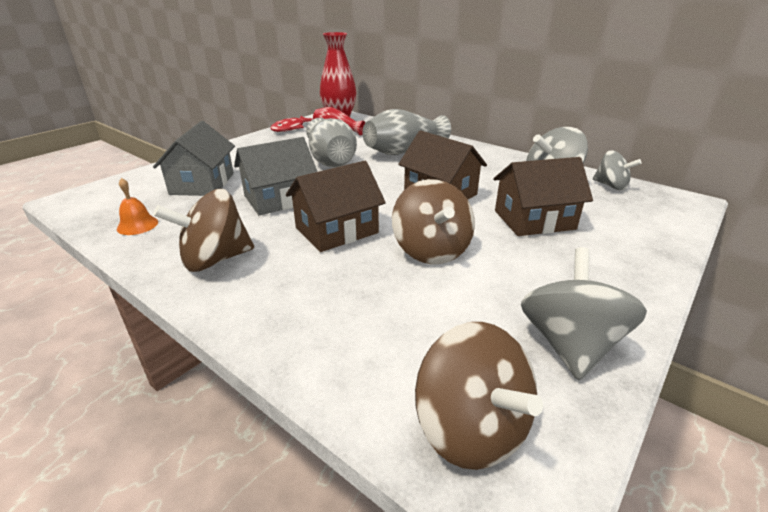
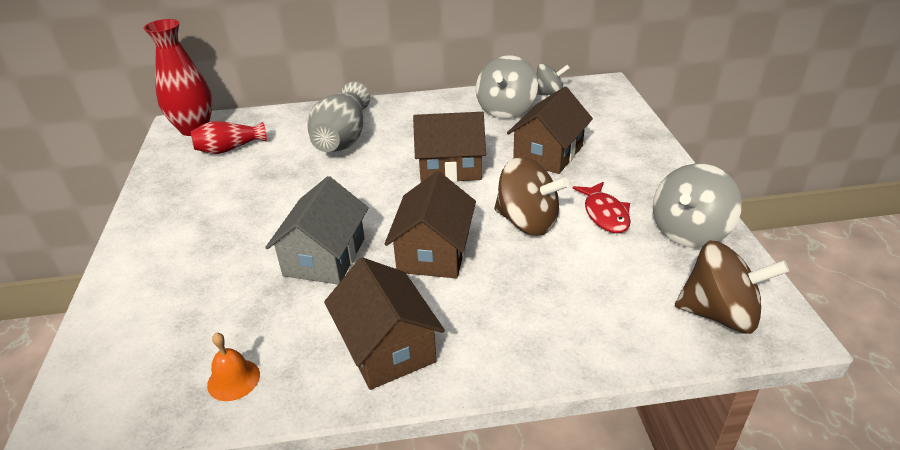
camera: 45 degrees left, 5 degrees up
grey house [153,121,235,196] -> none
brown spinning top [154,189,254,272] -> brown house [324,257,445,390]
red fish [270,116,313,132] -> red fish moved to [572,182,631,233]
grey vase [306,118,357,167] -> none
grey spinning top [521,247,647,380] -> grey spinning top turned 105 degrees counterclockwise [653,164,742,248]

